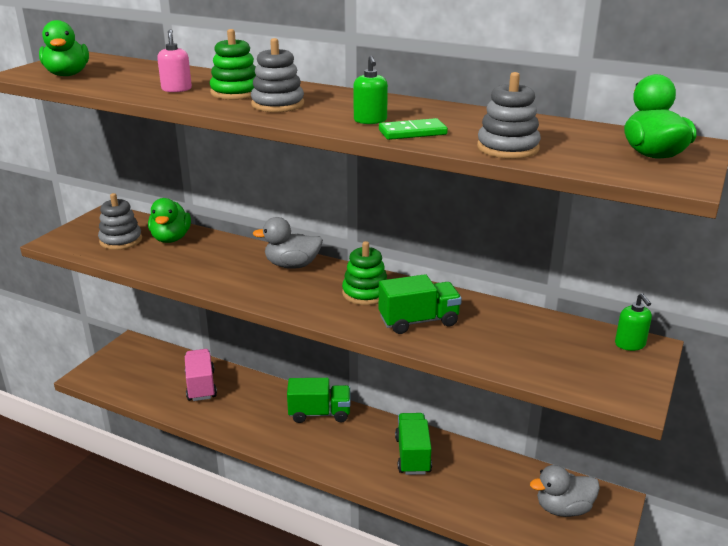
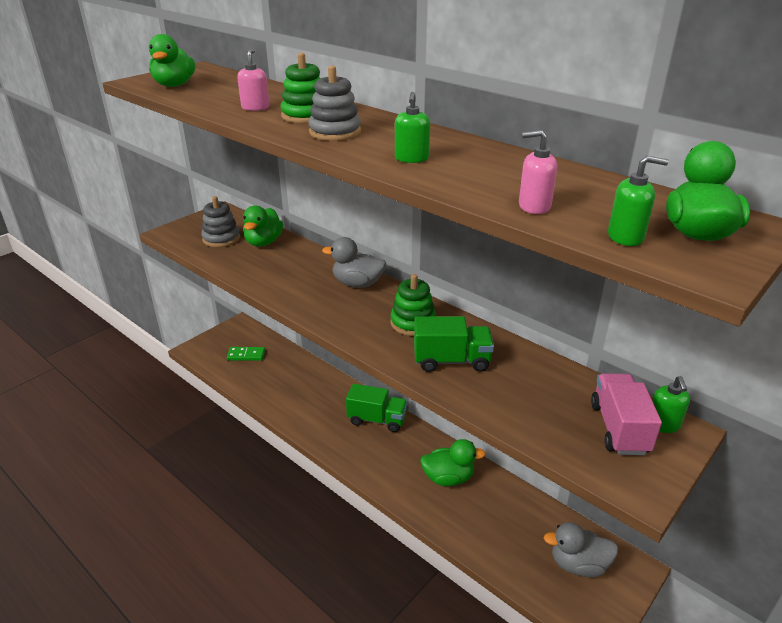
camera: 15 degrees right, 5 degrees up
pink truck [185,349,217,401] -> pink truck moved to [591,373,662,455]
green domino [379,118,448,140] -> green domino moved to [227,347,265,361]
green truck [395,413,432,475] -> green duck [420,439,486,486]
grey stacking toy [477,72,541,159] -> pink soap dispenser [519,130,557,214]
none -> green soap dispenser [608,156,669,246]

